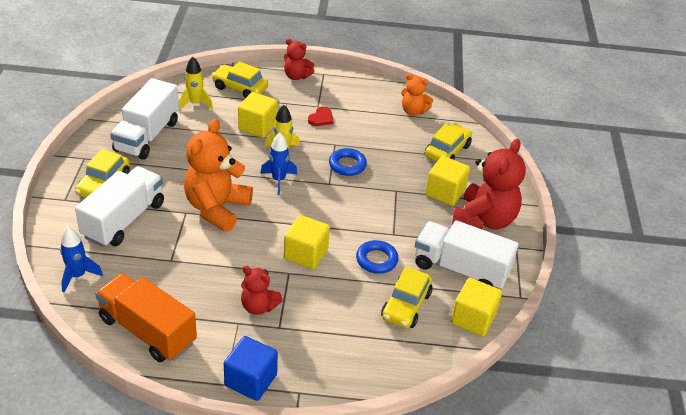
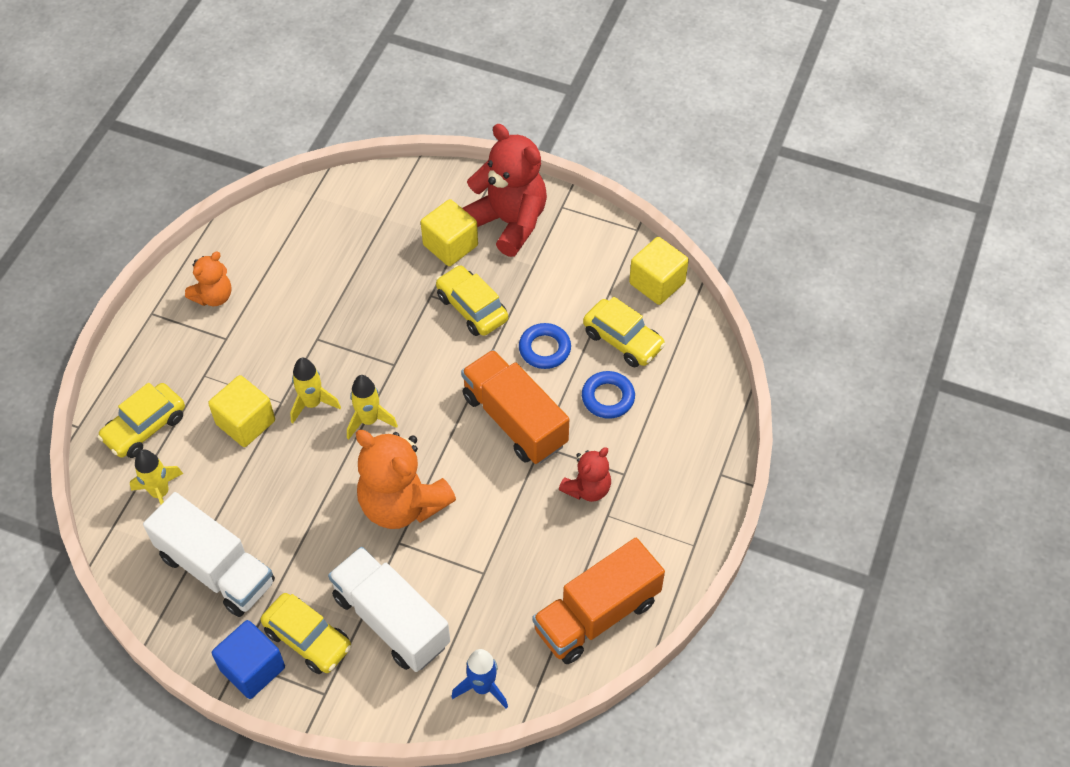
camera: 70 degrees left, 15 degrees up
blue cube [224,336,278,401] -> blue cube moved to [212,620,285,699]
blue rocket [260,132,297,195] -> yellow rocket [347,375,398,440]
red teddy bear [284,38,314,80] -> none
yellow cube [284,215,330,269] -> orange truck [461,350,569,464]
red heart [308,107,333,126] -> none
blue ring [329,148,367,176] -> blue ring moved to [582,371,635,419]
orange teddy bear [401,73,433,116] -> orange teddy bear moved to [185,252,231,306]
white truck [415,220,519,289] -> none
yellow car [425,123,472,162] -> yellow car moved to [436,265,508,336]

